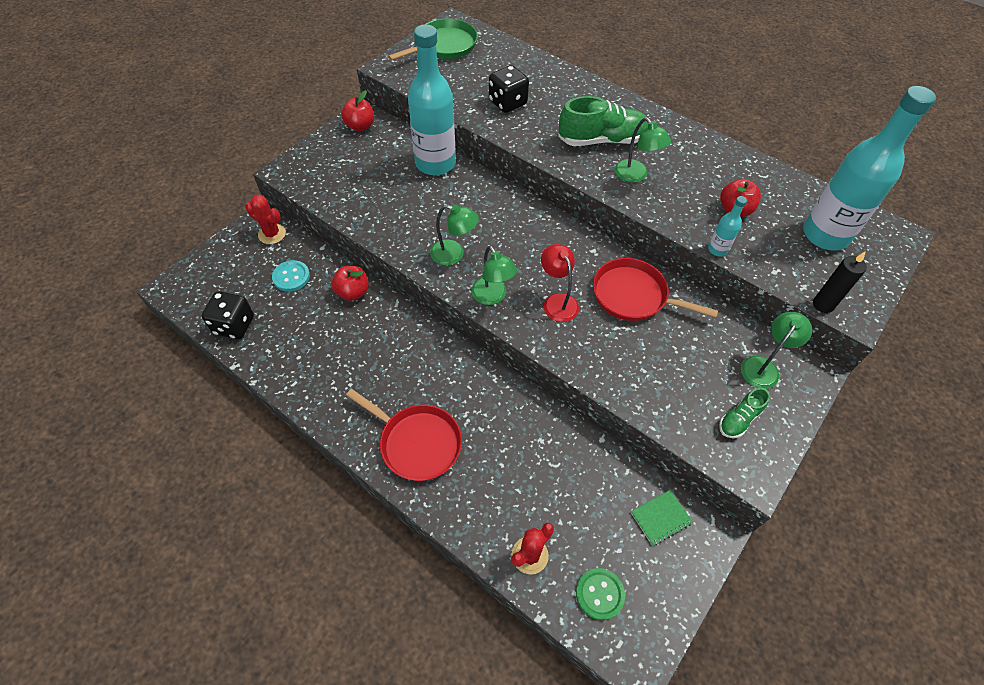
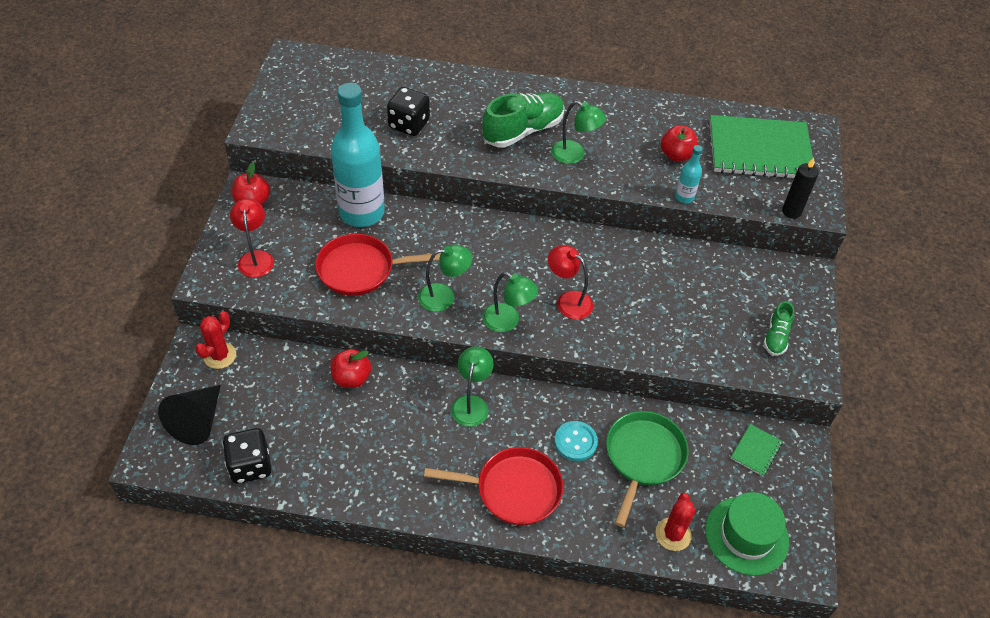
camera: 30 degrees left, 5 degrees down
red cactus [245,195,286,244] -> red cactus turned 60 degrees counterclockwise [195,311,236,369]
turquoise button [272,260,310,292] -> turquoise button moved to [554,421,598,461]
green pan [388,18,478,61] -> green pan moved to [606,411,688,527]
green button [576,568,625,620] -> green hat [705,492,789,576]
red pan [593,258,718,321] -> red pan moved to [315,234,441,296]
green lamp [741,312,812,389] -> green lamp moved to [451,346,494,427]
turquoise bottle [803,86,936,251] -> green notebook [710,115,813,178]
none -> black cone [158,385,221,445]
none -> red lamp [230,199,274,278]

